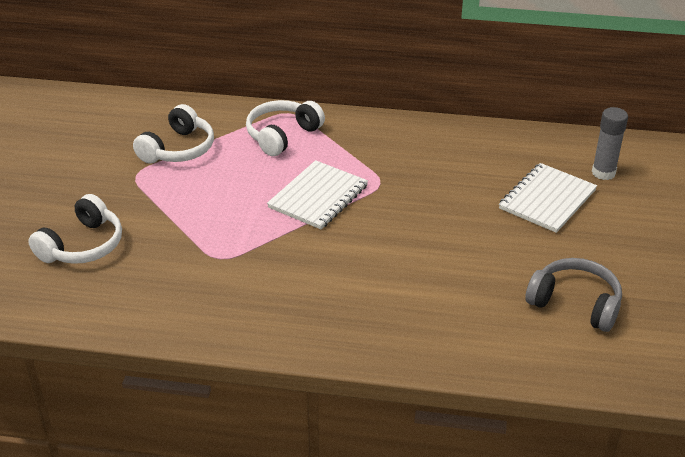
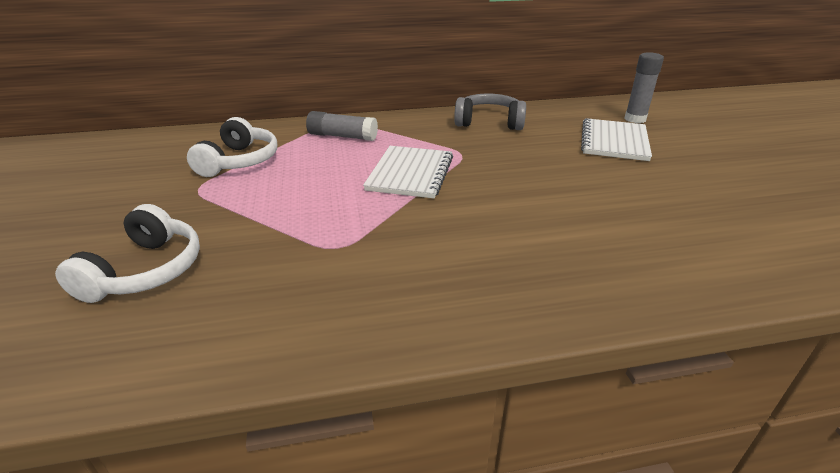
camera: 20 degrees left, 5 degrees down
white headphones [246,100,325,156] -> grey glue stick [306,111,378,141]
grey headphones [525,258,622,332] -> grey headphones moved to [454,94,526,130]

